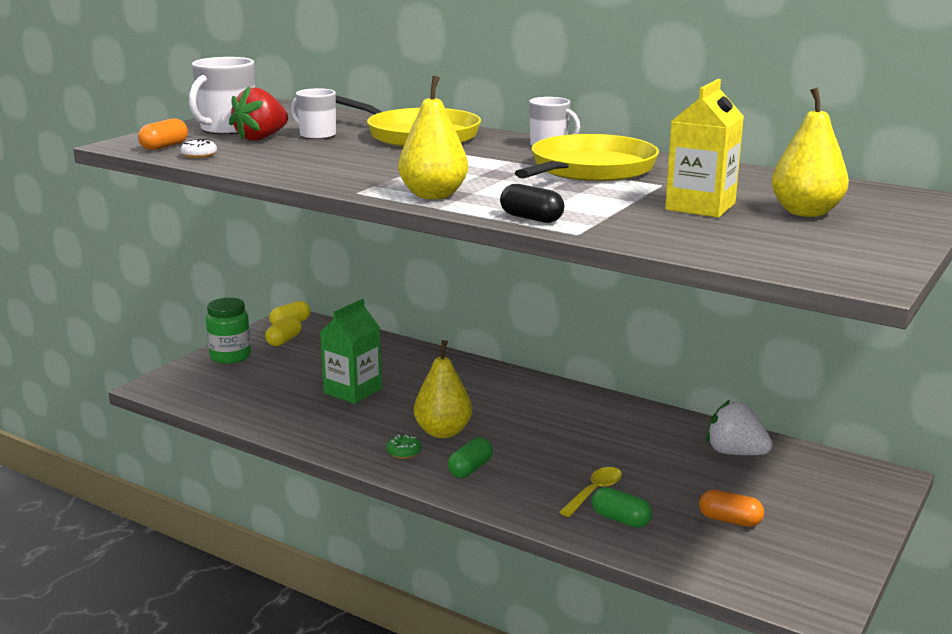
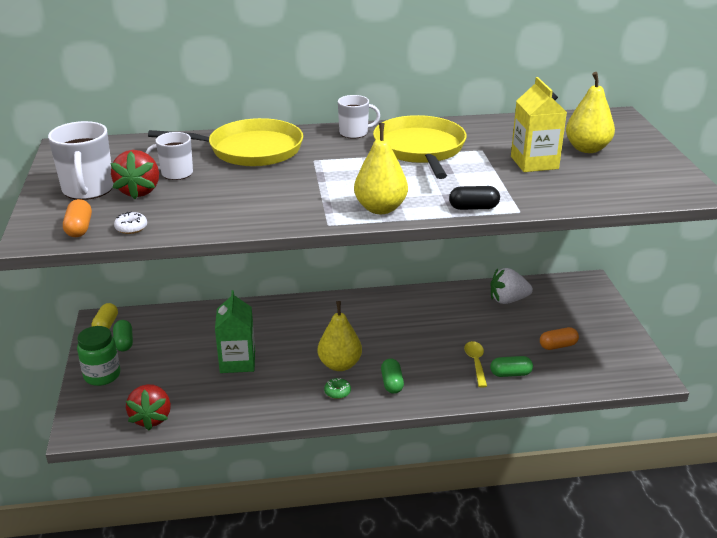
camera: 40 degrees left, 10 degrees up
yellow capsule [265,316,302,346] -> green capsule [113,320,133,351]
none -> red strawberry [126,384,171,430]

